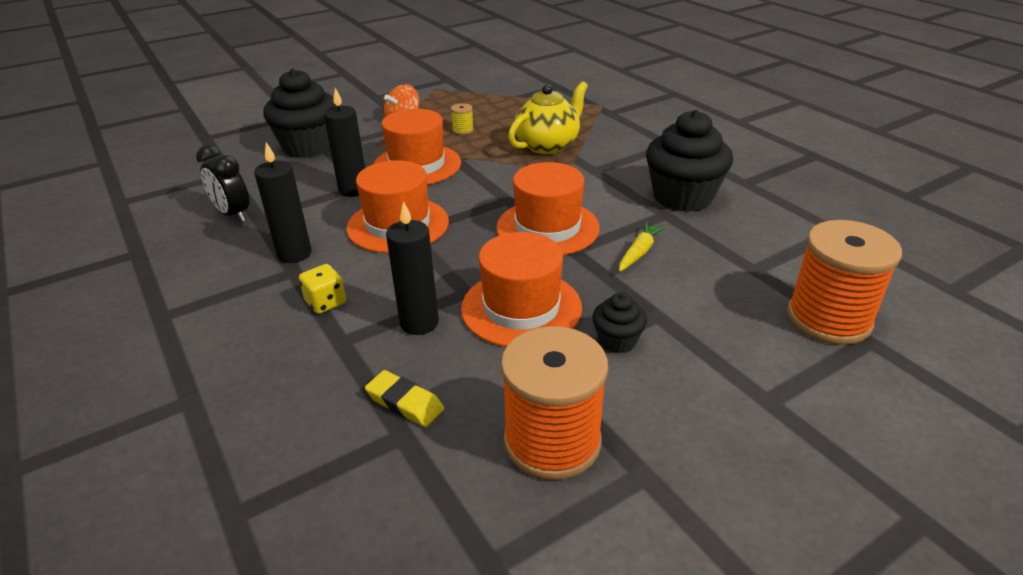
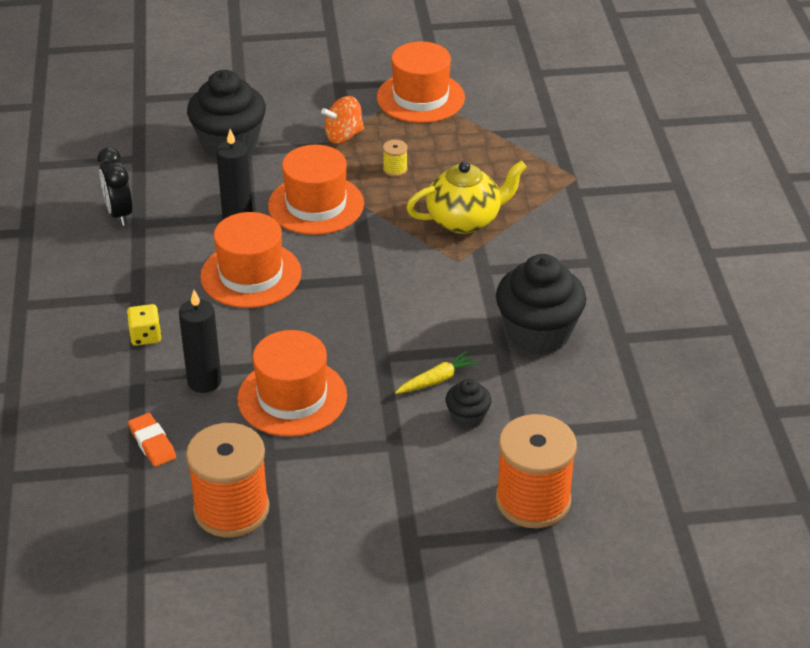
camera: 25 degrees right, 5 degrees up
black candle [254,142,312,263] -> none
yellow eraser [365,370,444,427] -> orange eraser [128,413,176,467]
orange hat [496,162,600,255] -> orange hat moved to [377,41,465,123]
black cupcake [592,293,647,353] -> black cupcake moved to [446,379,491,429]

